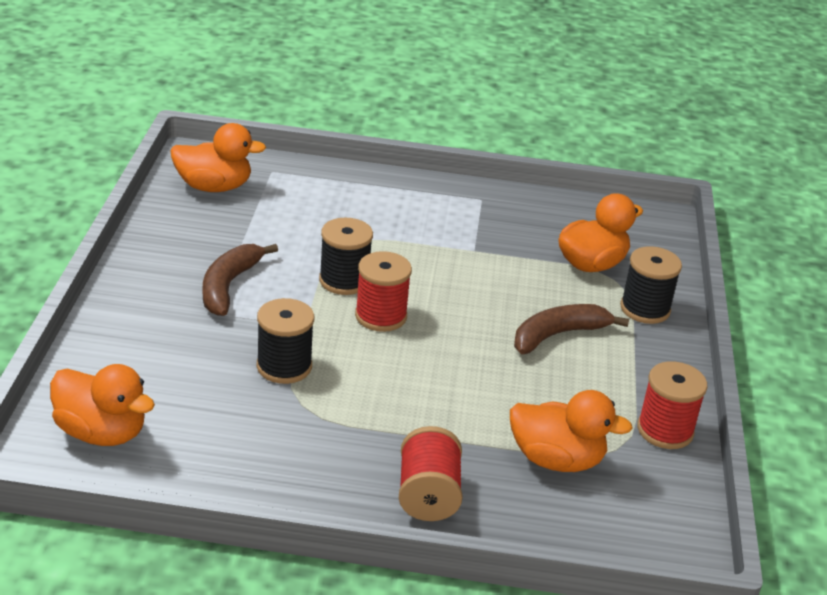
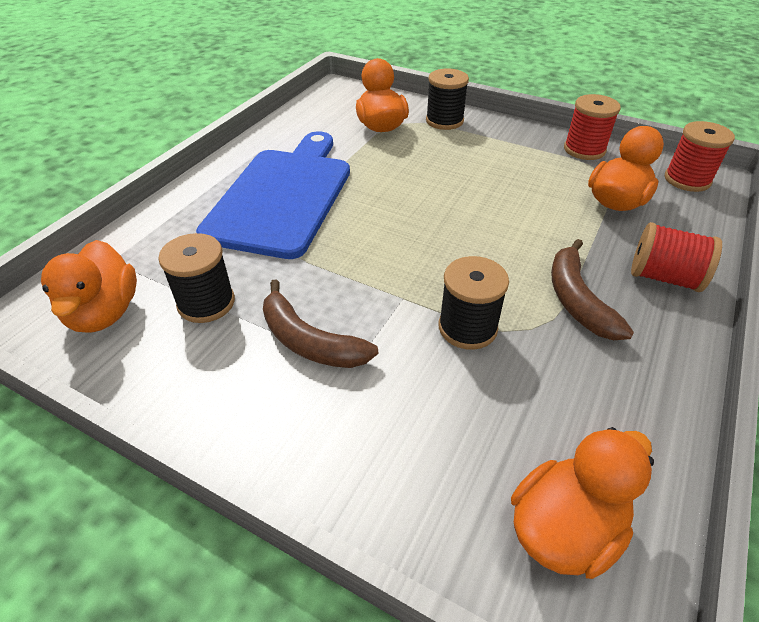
camera: 65 degrees left, 10 degrees up
orange duck [170,123,266,192] -> orange duck turned 150 degrees clockwise [41,240,137,333]
black spool [319,218,373,295] -> black spool moved to [158,233,235,323]
red spool [355,251,412,332] -> red spool moved to [665,121,735,192]
brown banana [514,304,629,354] -> brown banana moved to [551,239,634,340]
none -> blue cutting board [196,131,350,259]

